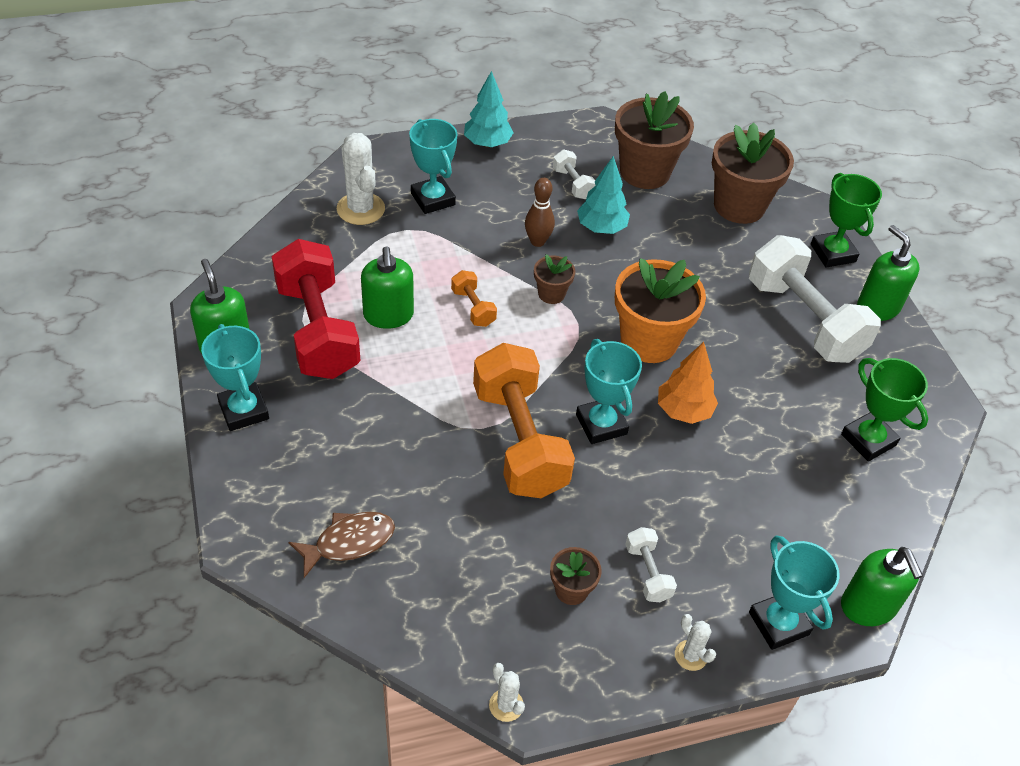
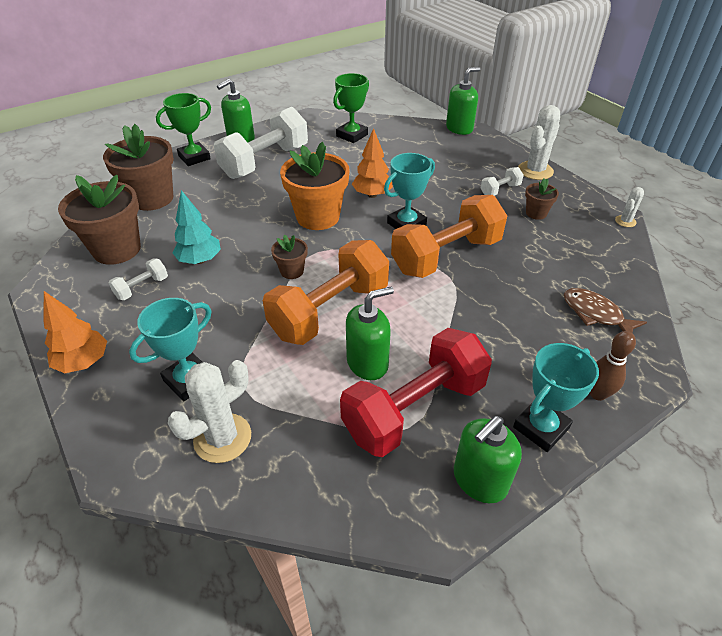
camera: 105 degrees left, 5 degrees down
orange dumbbell [451,270,497,327] -> orange dumbbell [263,240,389,345], size x2.30
turquoise tree [464,71,513,147] -> orange tree [44,291,107,373]
brown bowling pin [525,178,555,247] -> brown bowling pin moved to [590,331,636,401]
white cactus [675,614,716,671] -> white cactus [518,105,560,180], size x1.93
turquoise trophy [749,535,840,650] -> none

